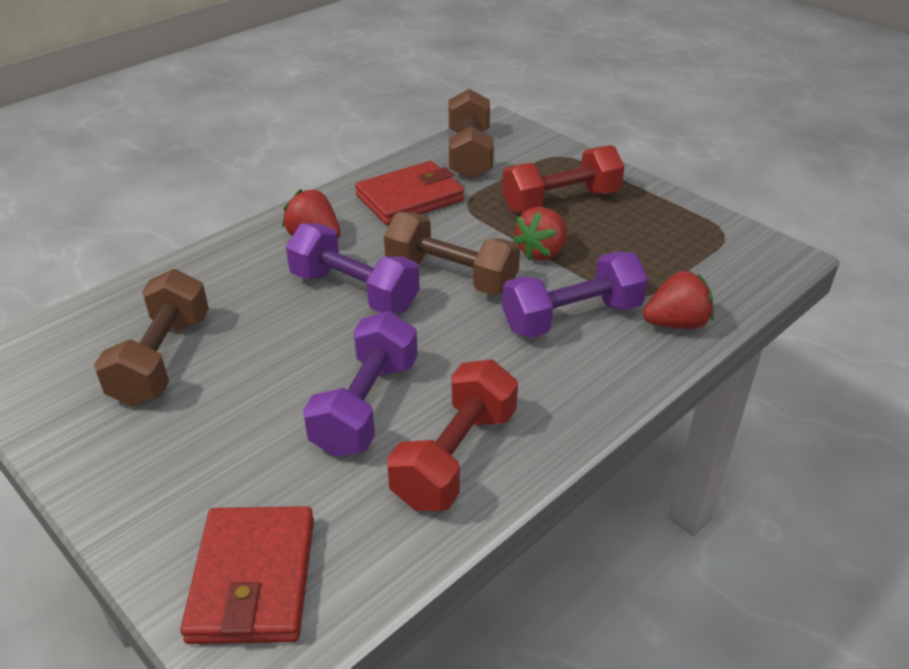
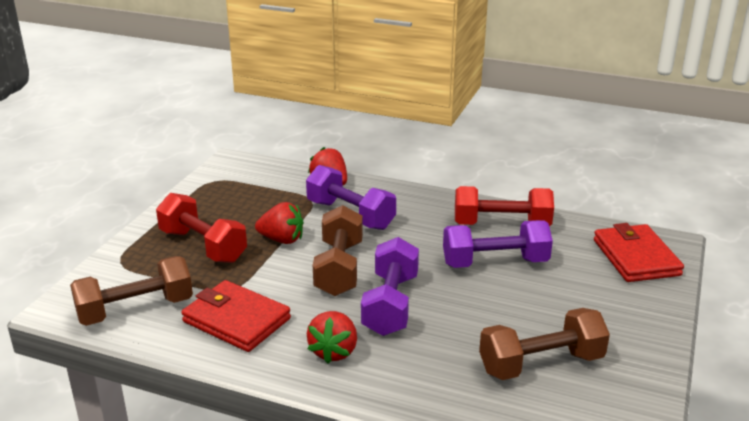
camera: 115 degrees left, 10 degrees down
red wallet [180,506,314,644] -> red wallet turned 75 degrees counterclockwise [594,223,684,282]

